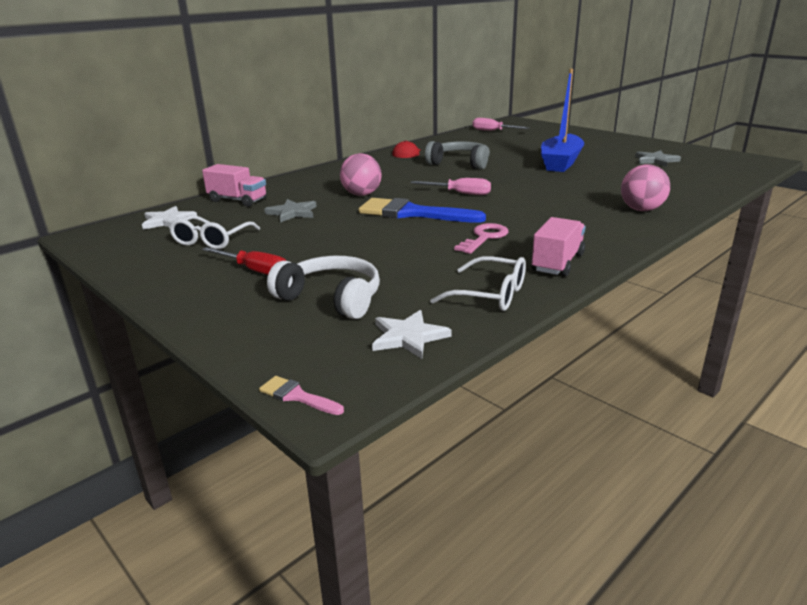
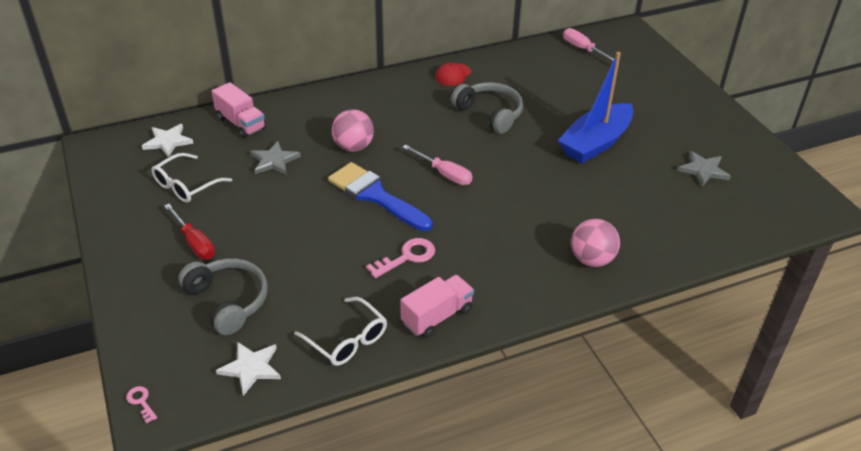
camera: 20 degrees right, 15 degrees up
pink brush [259,376,344,415] -> pink key [126,386,157,424]
white headphones [267,255,380,319] -> grey headphones [178,258,268,335]

